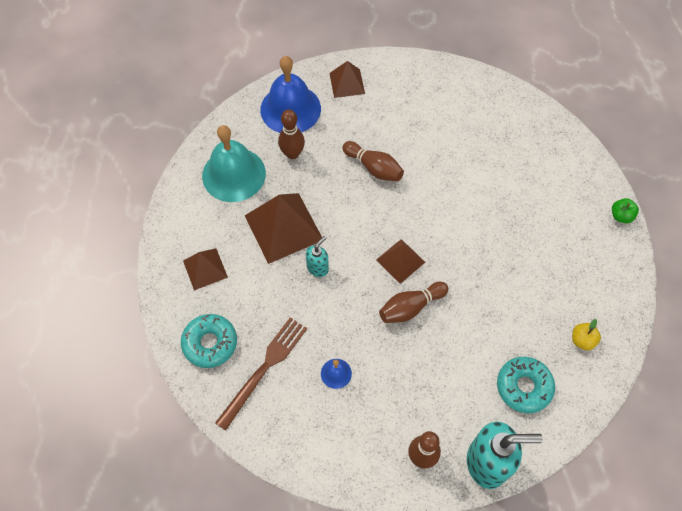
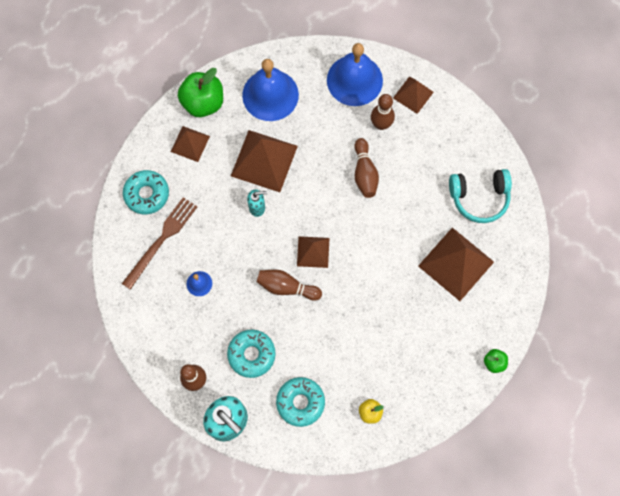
camera: 45 degrees right, 10 degrees up
turquoise bell [202,125,266,202] -> blue bell [242,59,299,121]
brown fork [215,317,307,431] -> brown fork turned 45 degrees counterclockwise [122,197,197,290]
brown bowling pin [278,109,305,159] -> brown bowling pin moved to [371,94,395,130]
none -> green apple [178,68,223,117]
none -> turquoise donut [227,329,276,378]
none -> brown pyramid [418,227,494,301]
none -> turquoise headphones [449,169,512,223]

